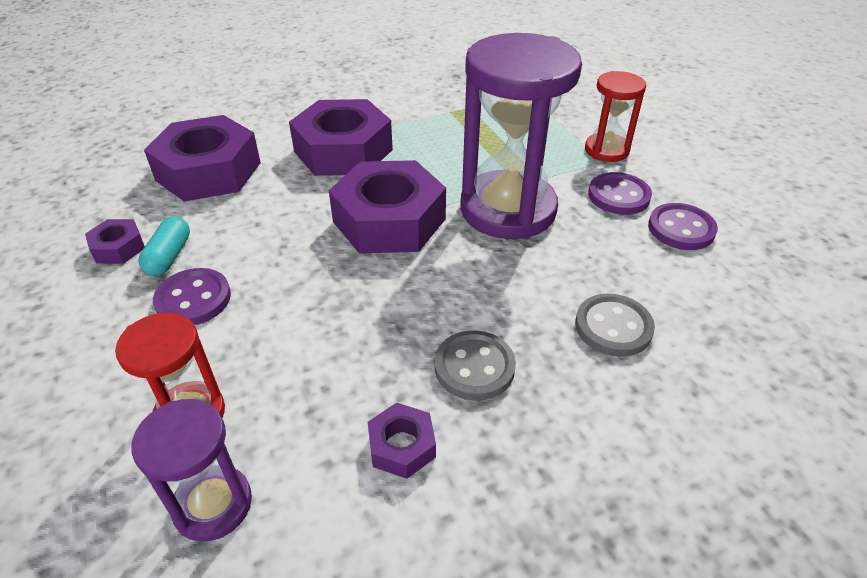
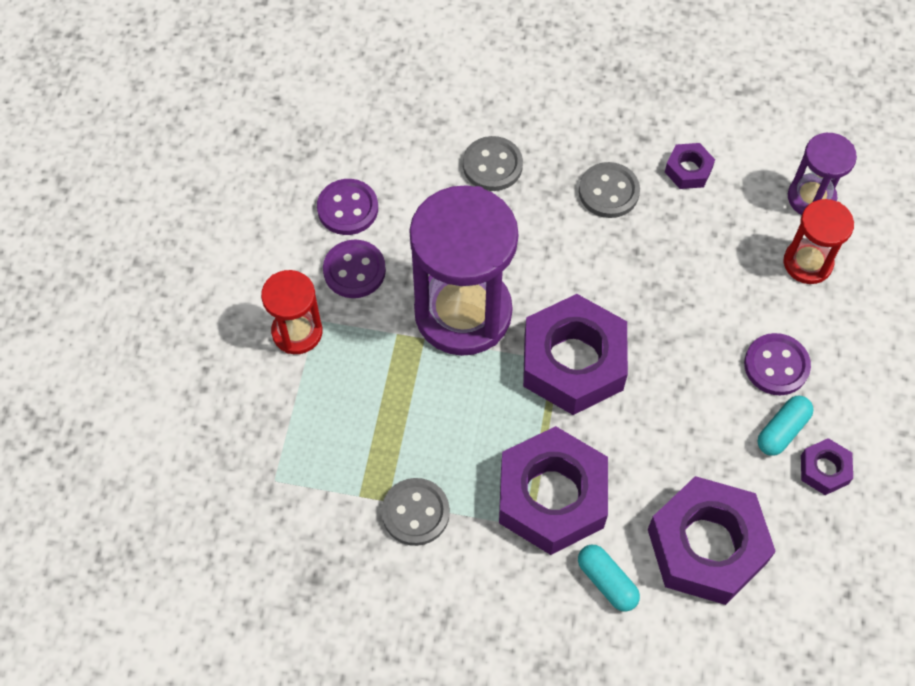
camera: 145 degrees left, 20 degrees up
none -> grey button [381,478,450,546]
none -> turquoise capsule [578,545,640,612]

